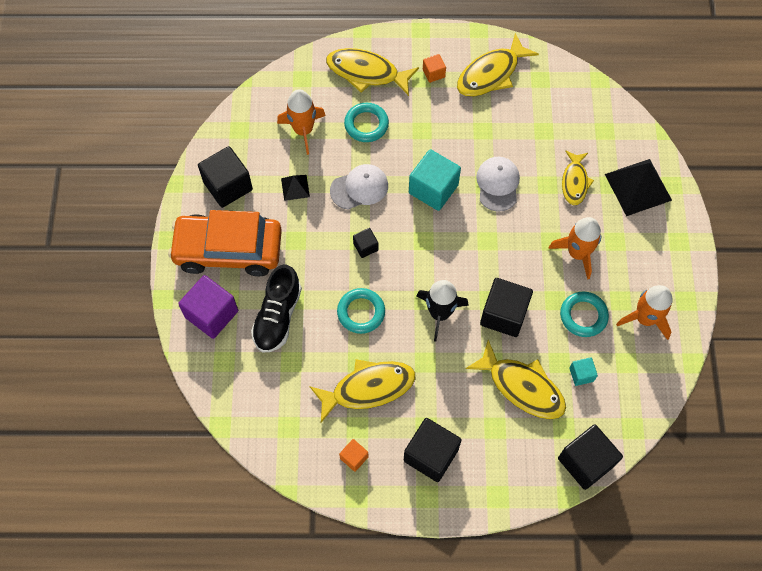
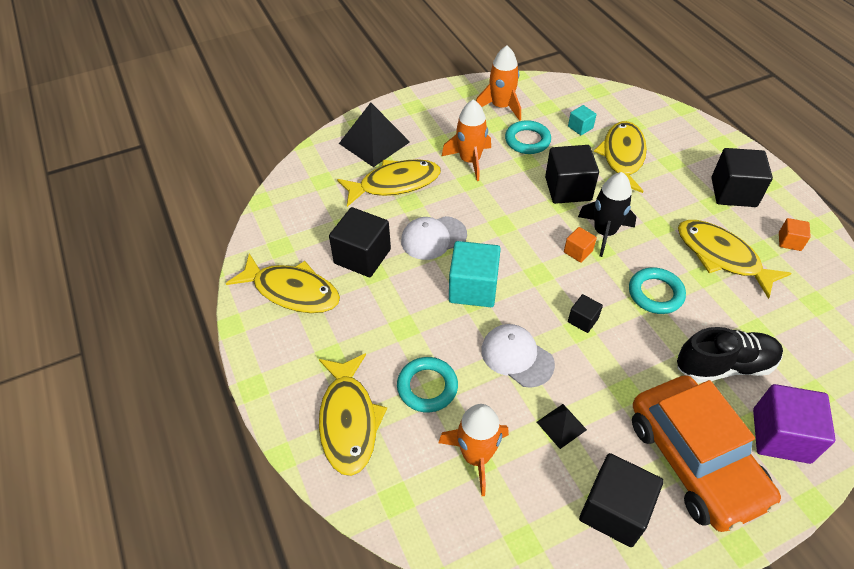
camera: 115 degrees left, 15 degrees down
orange cube [423,54,446,83] -> orange cube moved to [564,227,597,263]
black cube [558,424,623,490] -> black cube moved to [329,207,391,277]
yellow fish [562,150,594,205] -> yellow fish [337,159,441,207], size x1.56

